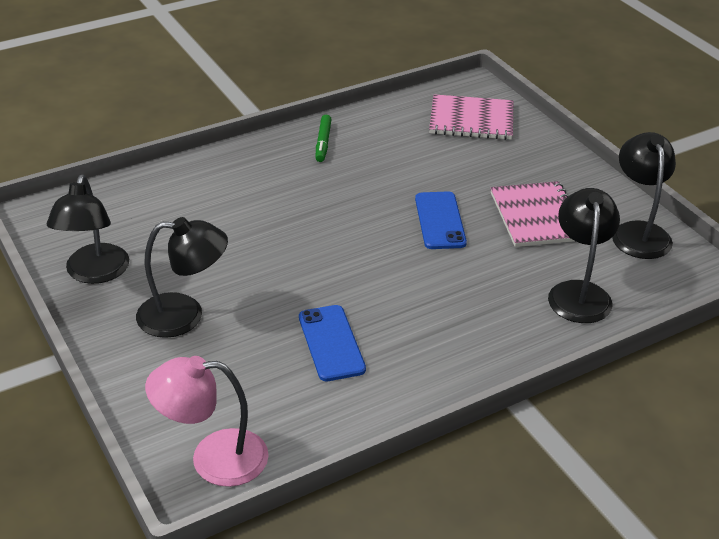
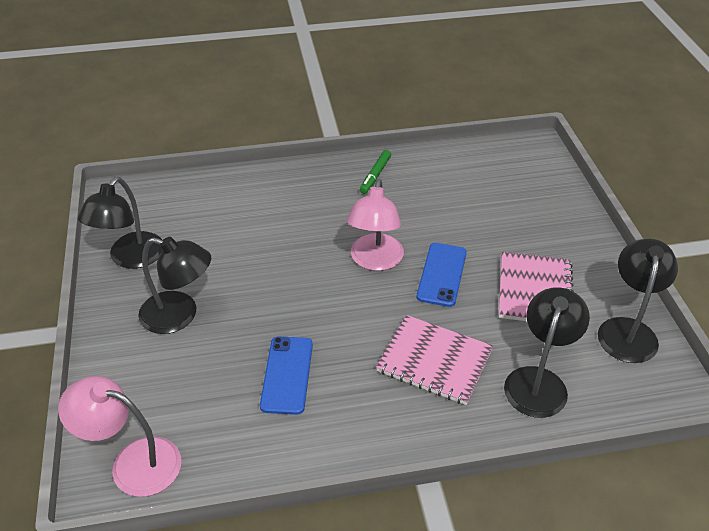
camera: 20 degrees right, 5 degrees up
pink notebook [429,94,513,140] -> pink notebook moved to [376,315,493,405]
none -> pink lamp [347,179,404,271]

